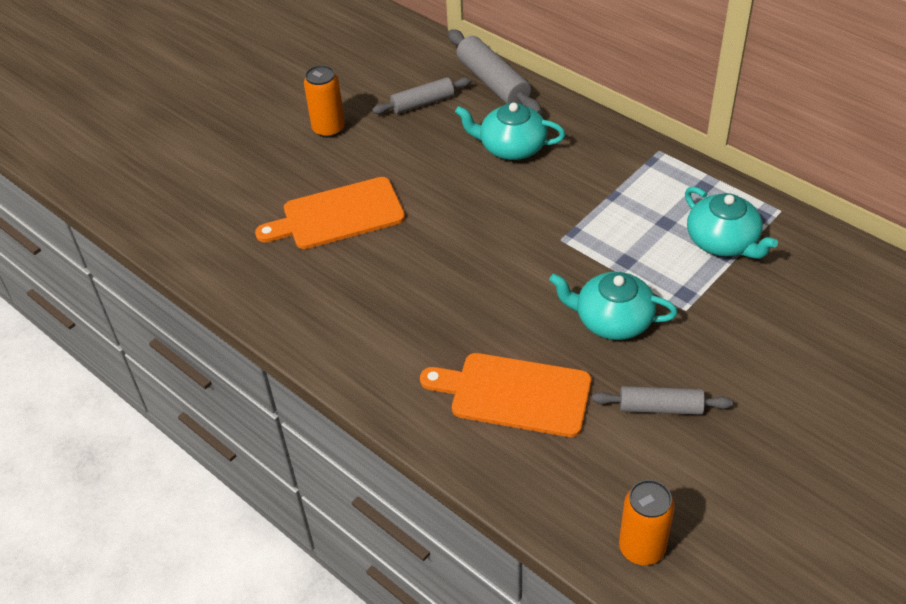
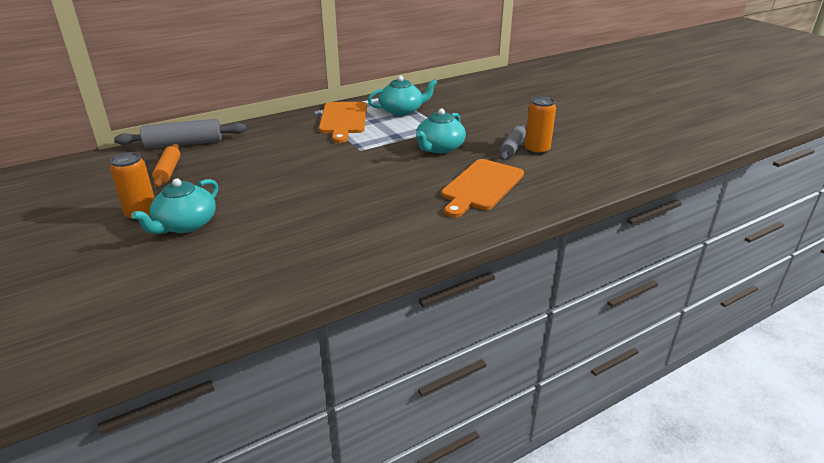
camera: 75 degrees left, 15 degrees down
orange cutting board [255,177,405,249] -> orange cutting board moved to [319,102,367,143]
grey rolling pin [372,77,471,114] -> orange rolling pin [152,144,181,188]
turquoise teapot [455,103,565,160] -> turquoise teapot moved to [131,178,218,234]
orange can [619,480,675,565] -> orange can moved to [525,96,556,155]

